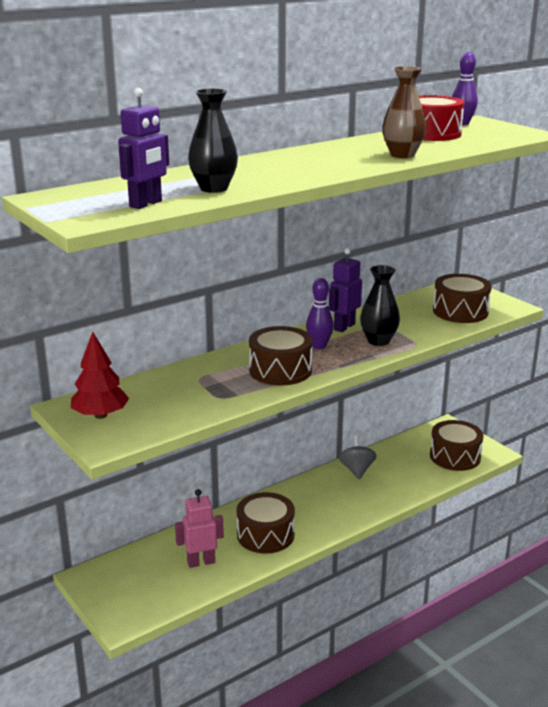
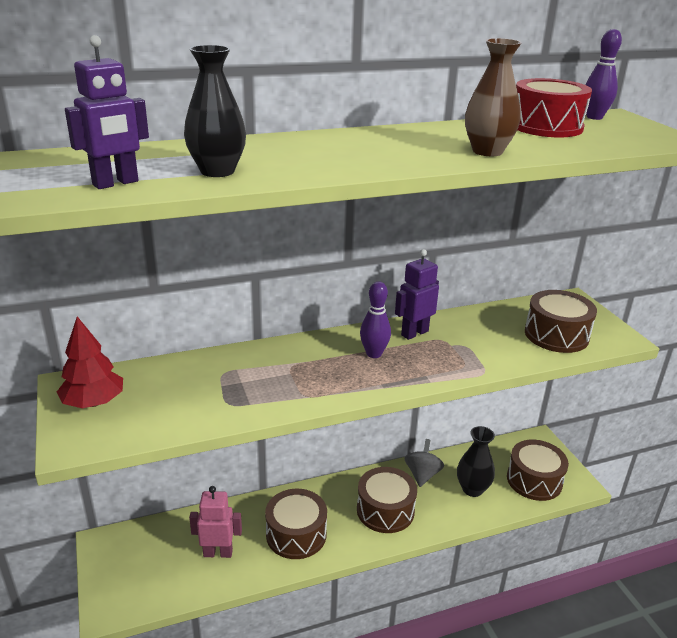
camera: 15 degrees right, 5 degrees up
brown drum [249,326,313,385] -> brown drum moved to [357,467,417,533]
black vase [360,265,400,346] -> black vase moved to [457,426,495,497]

